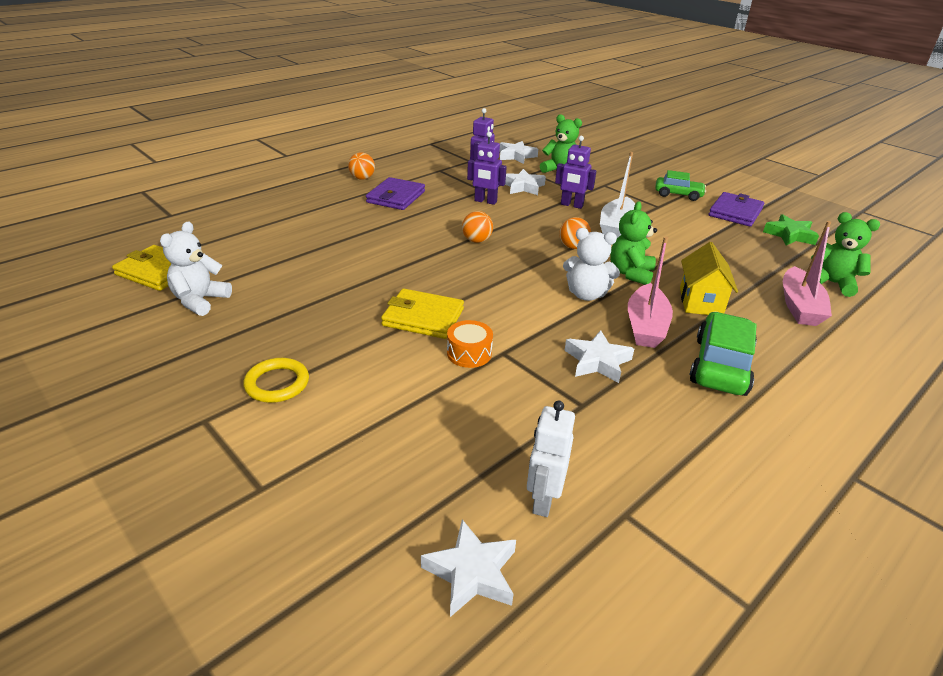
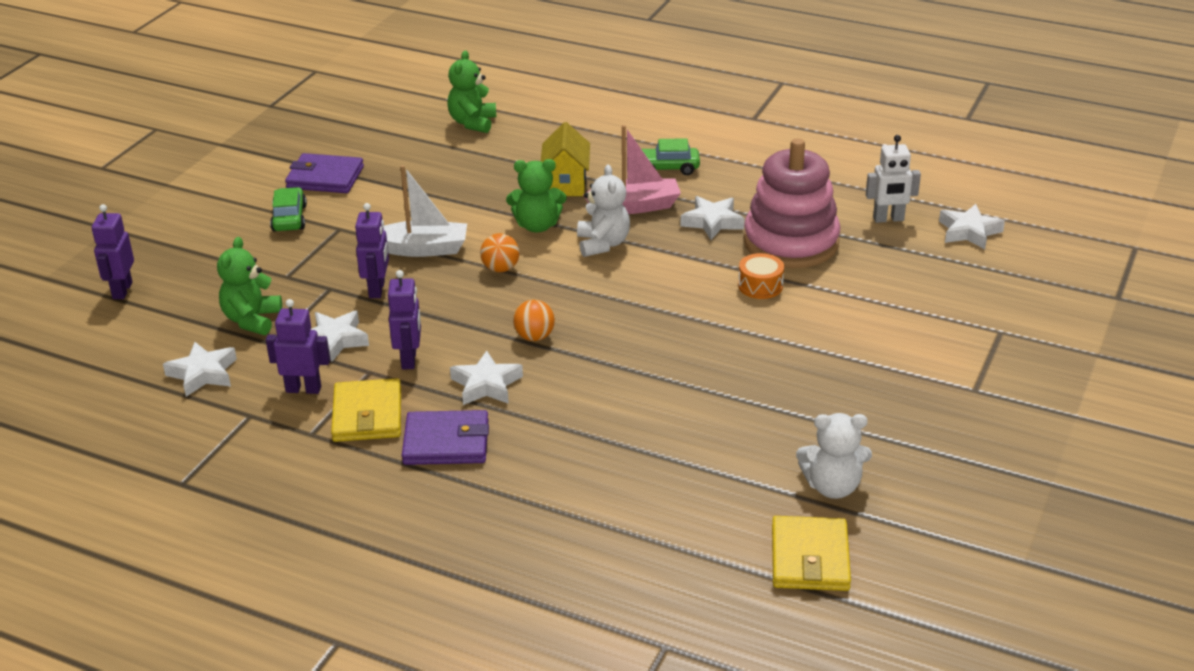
camera: 110 degrees left, 0 degrees up
yellow ring [243,358,309,403] -> none
orange ball [348,152,375,180] -> none
yellow wallet [381,288,464,339] -> yellow wallet moved to [331,378,401,442]
yellow house [680,242,738,315] -> yellow house turned 75 degrees counterclockwise [541,122,590,196]
green car [689,312,757,396] -> green car [642,138,700,175], size x0.65
green star [763,214,819,246] -> none
pink boat [783,221,832,326] -> none
none -> purple robot [92,204,134,299]
none -> white star [450,351,523,405]
none -> pink stacking toy [744,138,840,268]

